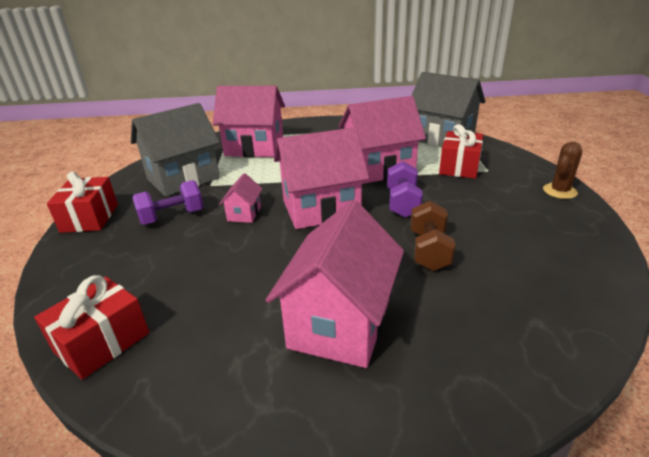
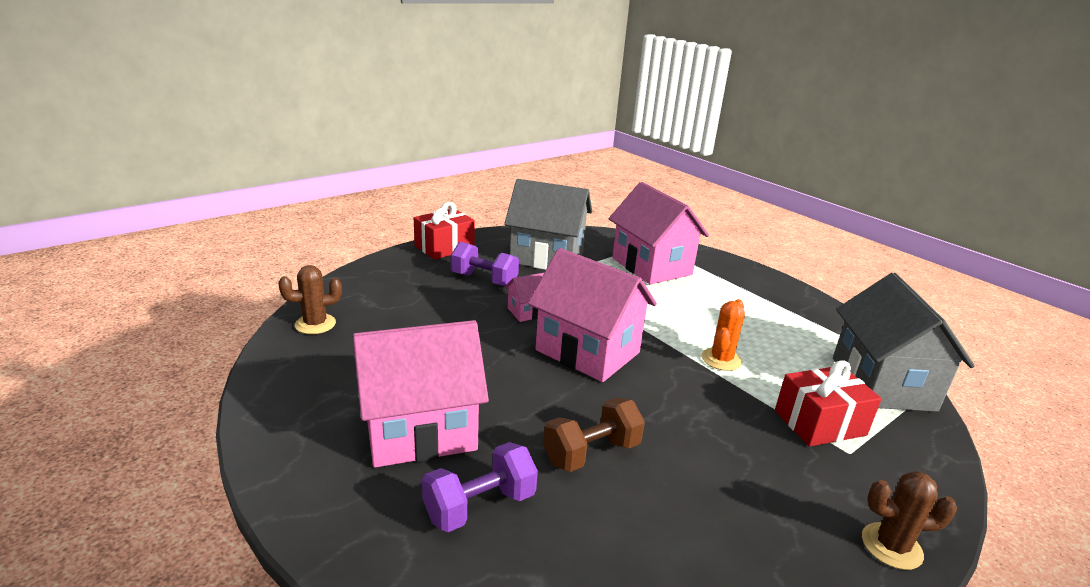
camera: 50 degrees right, 5 degrees down
red gift [34,275,149,380] -> brown cactus [278,265,342,334]
pink house [339,96,426,184] -> orange cactus [702,299,745,371]
purple dumbbell [387,161,423,218] -> purple dumbbell moved to [422,442,538,532]

